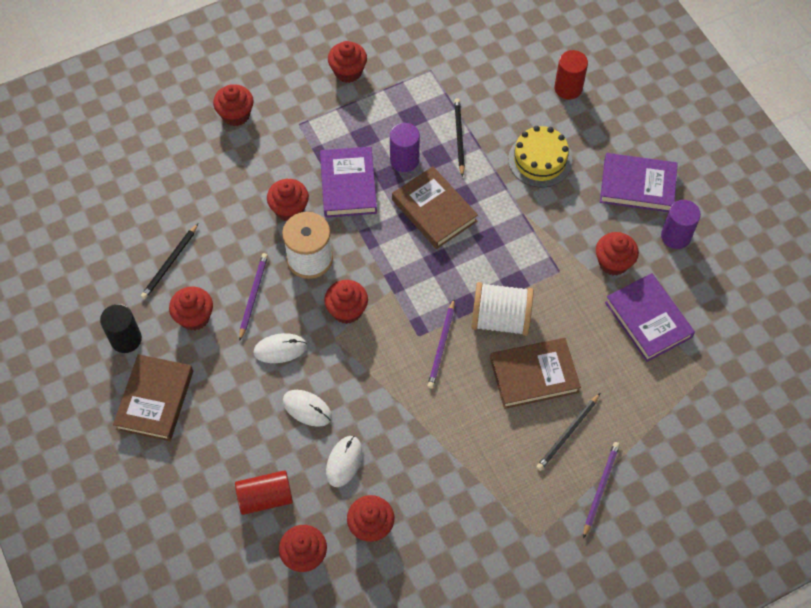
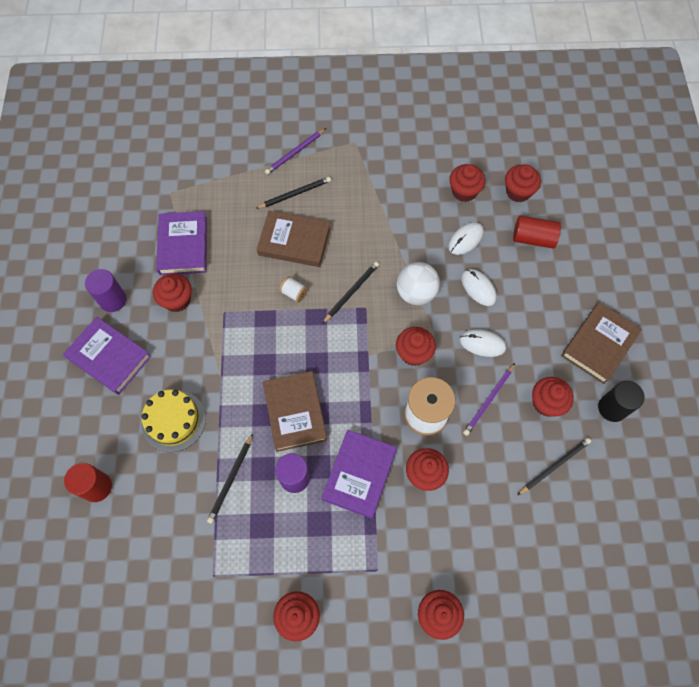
camera: 155 degrees left, 5 degrees up
purple pencil [427,299,455,389] -> black pencil [322,262,379,324]
white spool [471,282,533,336] -> white spool [279,276,308,303], size x0.45
none -> white ball [397,262,440,305]

